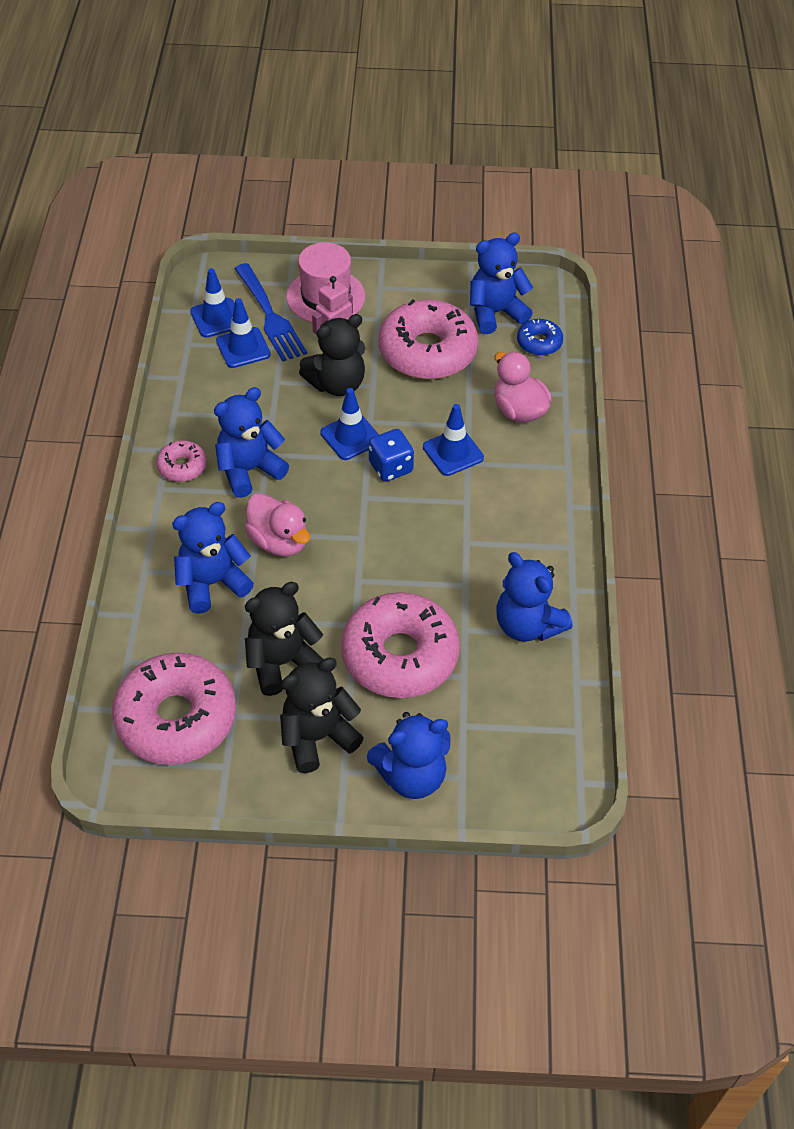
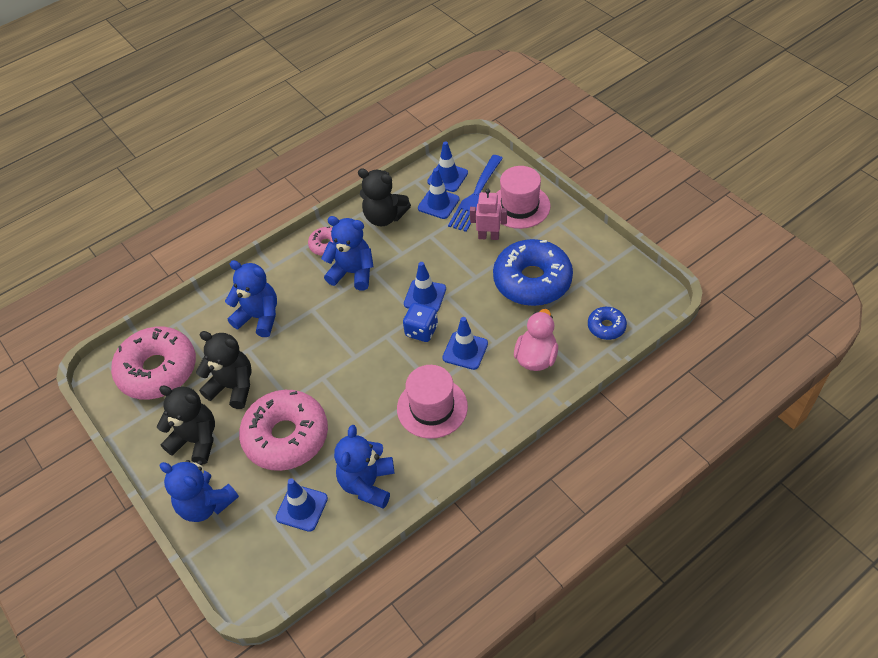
camera: 55 degrees right, 0 degrees up
pink duck [245,493,310,557] -> none
black teddy bear [299,314,366,396] -> black teddy bear moved to [358,169,411,226]
pink donut [379,299,478,379] -> blue donut [493,239,573,306]
blue teddy bear [470,233,533,334] -> none
none -> blue traffic cone [276,478,328,532]
none -> pink hat [397,365,468,439]

